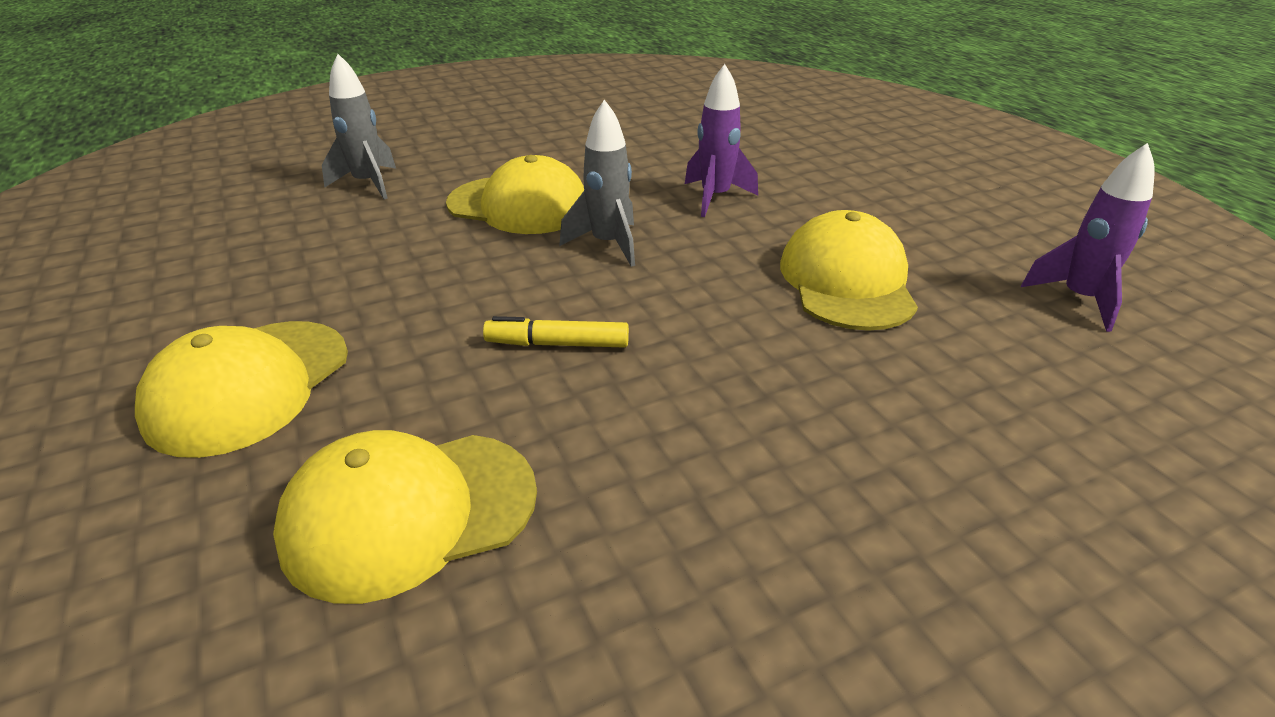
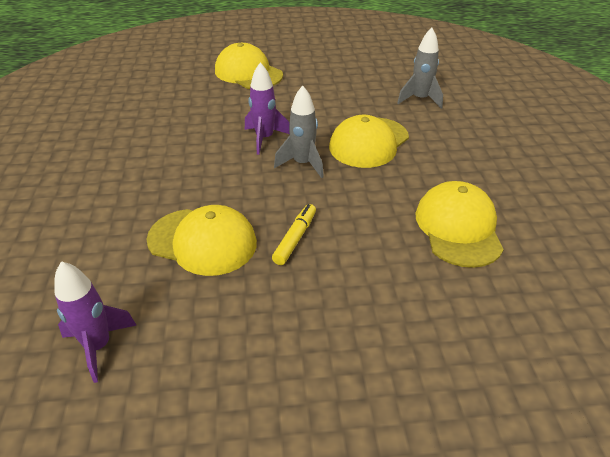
camera: 110 degrees right, 5 degrees up
yellow cap [273,430,537,604] -> yellow cap moved to [415,181,504,268]
yellow marker [483,316,629,348] -> yellow marker moved to [272,204,316,265]
purple rocket [685,64,758,217] -> purple rocket moved to [245,62,289,155]

